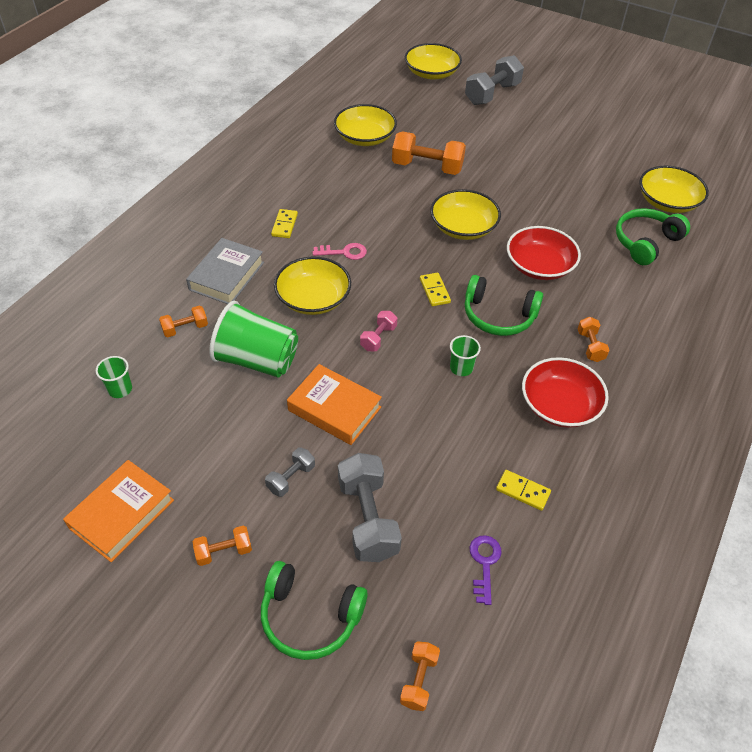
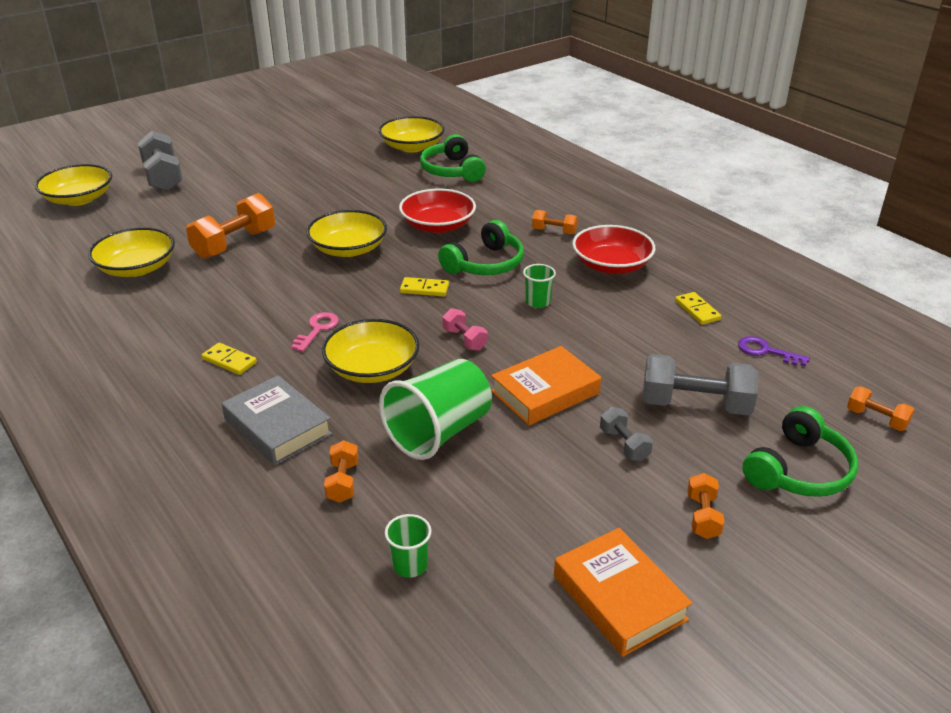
camera: 65 degrees left, 15 degrees down
yellow domino [496,470,551,511] -> yellow domino turned 75 degrees counterclockwise [675,292,721,325]

